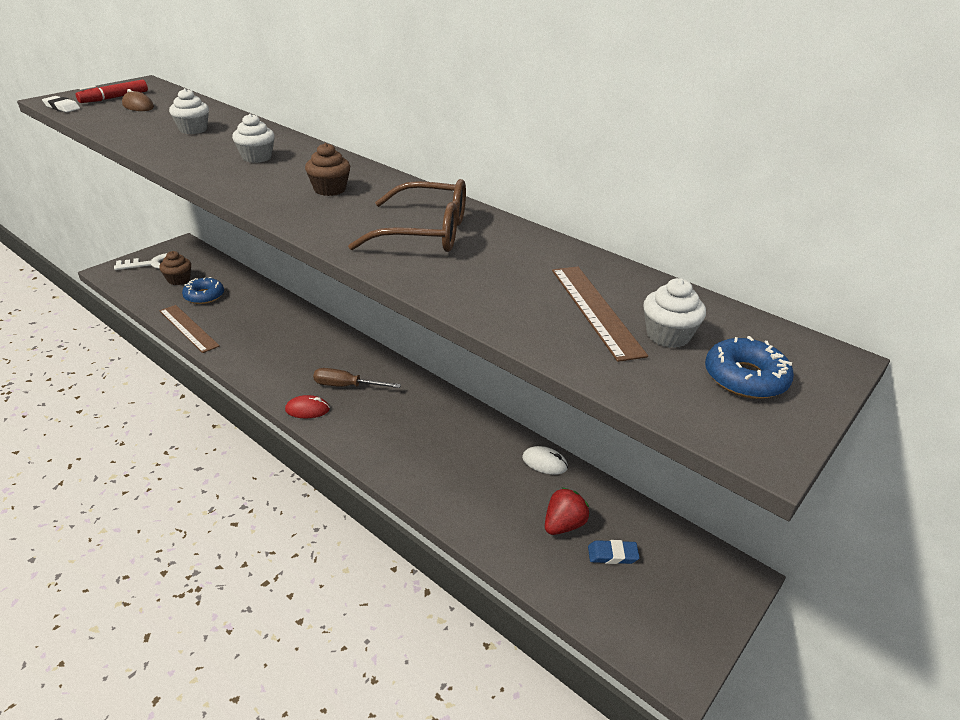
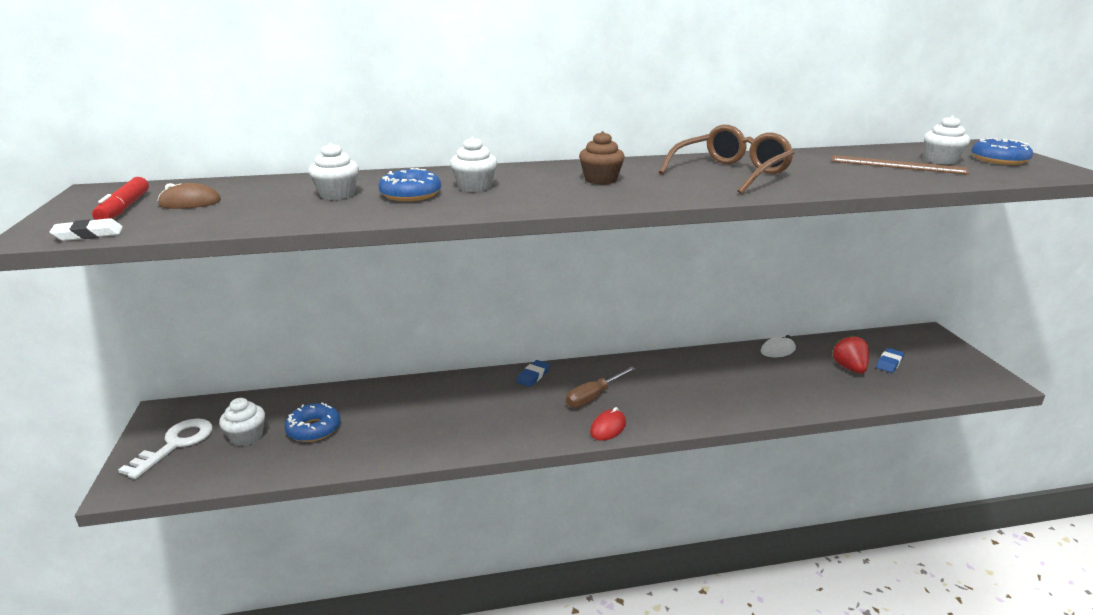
camera: 50 degrees left, 10 degrees down
brown cupcake [159,251,191,285] -> white cupcake [219,398,265,446]
brown ruler [160,305,220,353] -> none
none -> blue donut [378,168,441,201]
none -> blue eraser [516,360,550,387]

